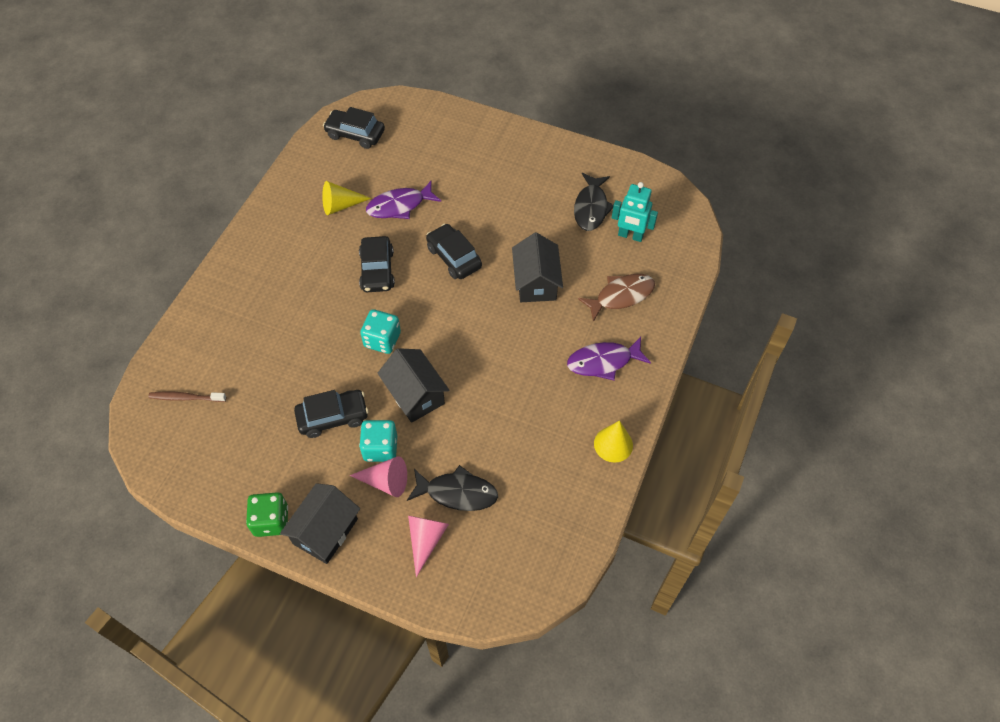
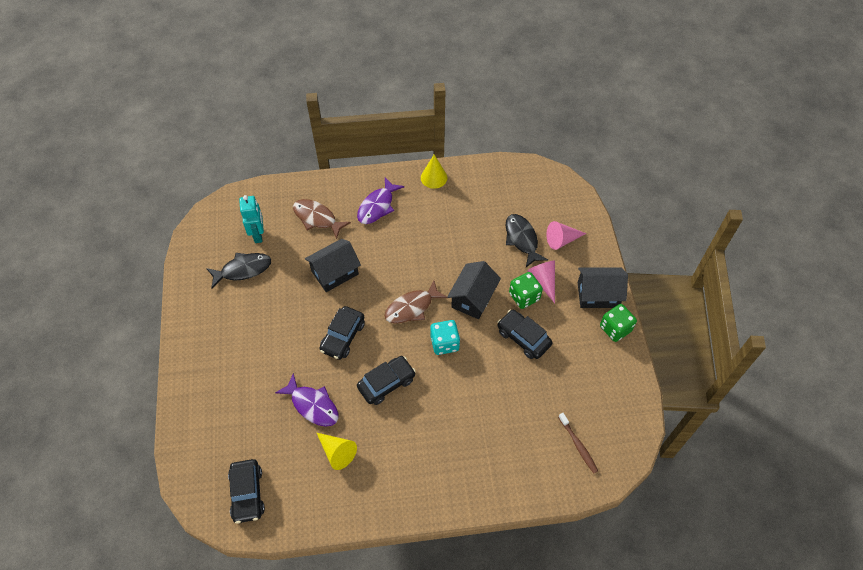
camera: 120 degrees left, 0 degrees up
turquoise dice [359,420,397,462] -> green dice [509,272,543,309]
purple fish [567,337,651,380] -> purple fish turned 75 degrees clockwise [357,177,404,224]
none -> brown fish [384,280,447,324]

